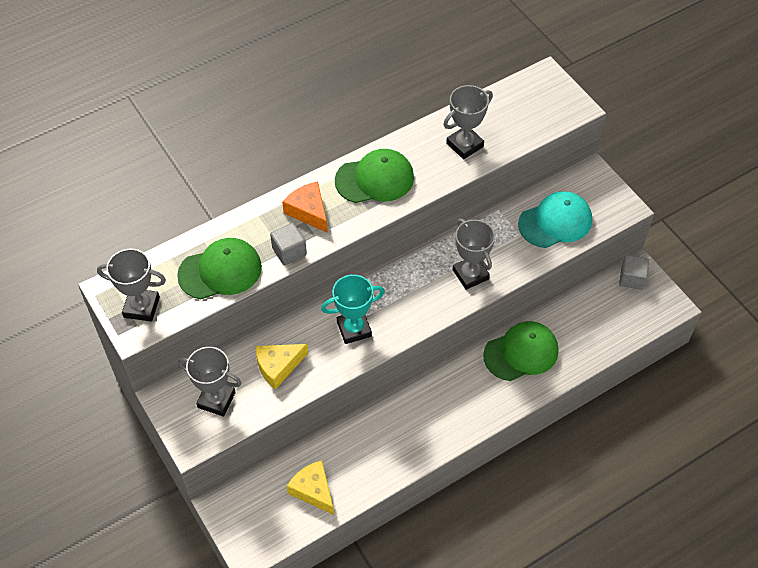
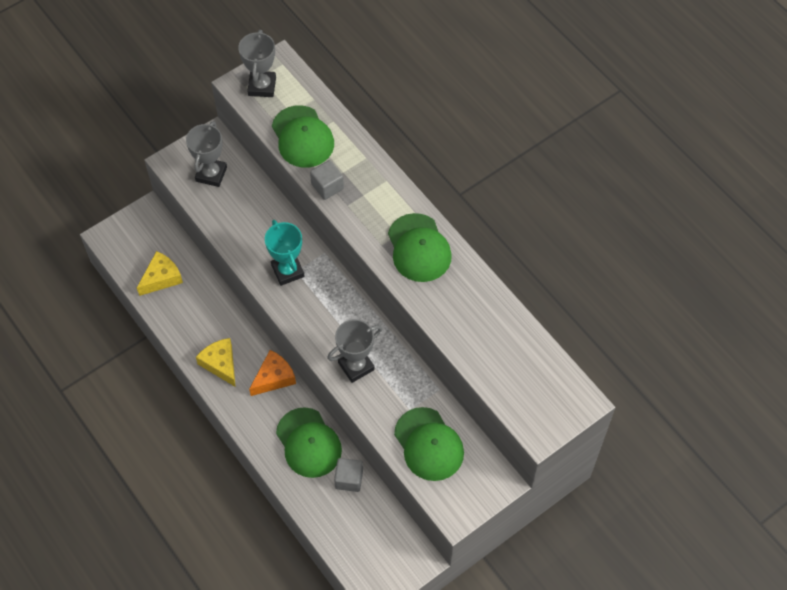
camera: 85 degrees right, 5 degrees up
yellow cheese [255,344,308,390] -> yellow cheese moved to [196,338,236,387]
orange cheese [282,182,328,233] -> orange cheese moved to [249,350,296,396]
grey trophy [443,85,493,159] -> none
turquoise cap [518,191,592,248] -> green cap [394,407,464,481]
grey cube [619,255,649,290] -> grey cube moved to [334,458,363,492]

